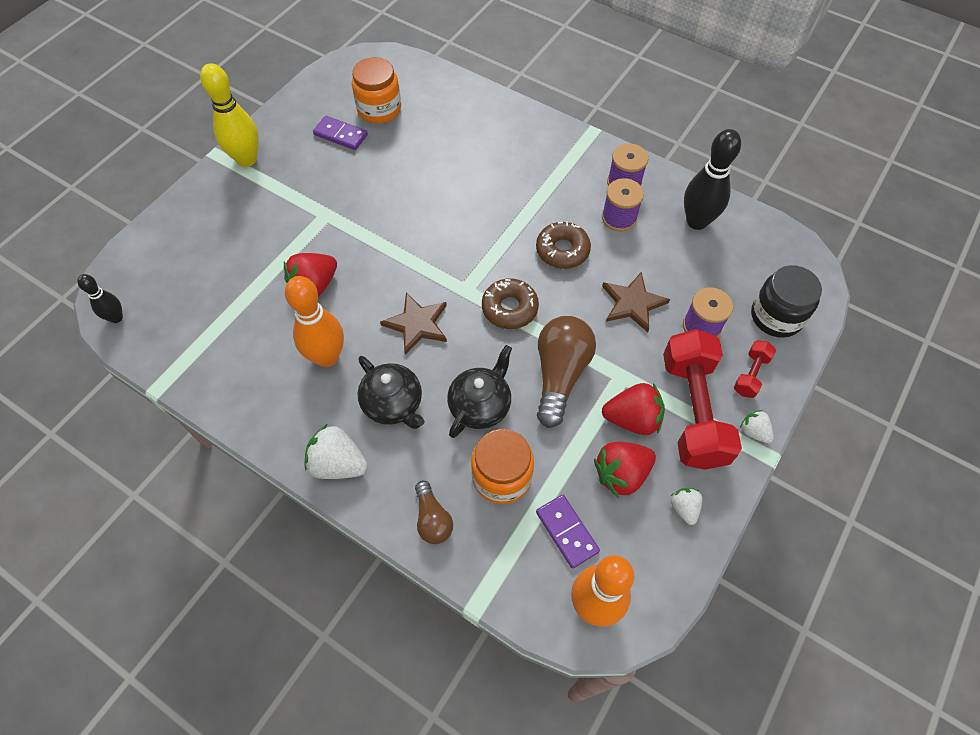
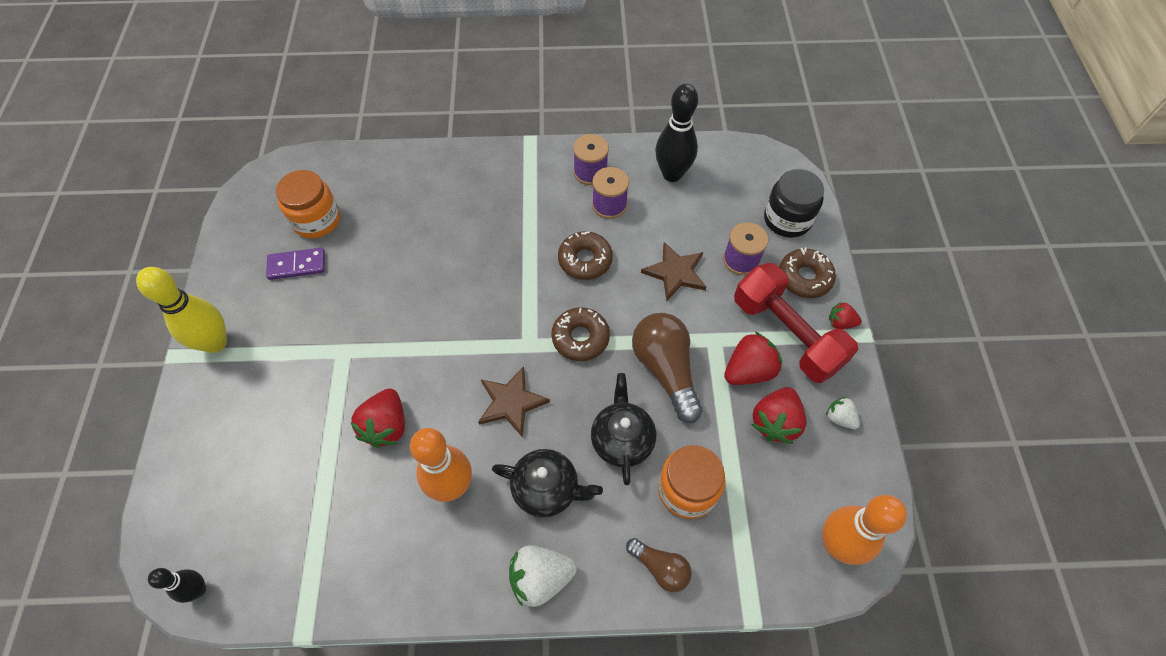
camera: 35 degrees left, 0 degrees up
purple domino [536,495,600,568] -> none
red dumbbell [734,340,776,398] -> brown donut [779,247,836,298]
white strawberry [740,410,774,443] -> red strawberry [829,302,862,329]

